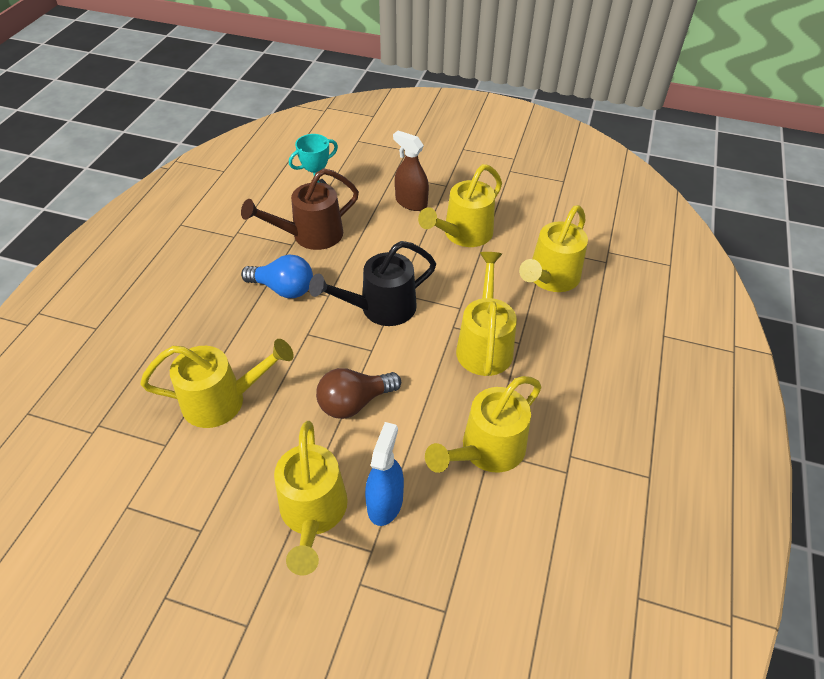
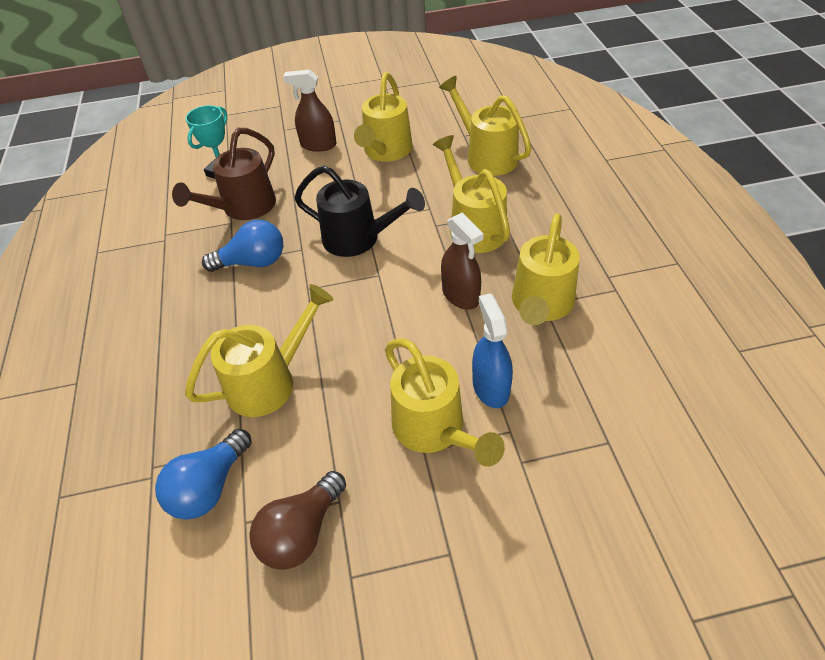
camera: 25 degrees left, 0 degrees up
black watering can [309,241,436,326] -> black watering can turned 105 degrees counterclockwise [294,165,425,257]
brown light bulb [316,368,401,419] -> brown light bulb moved to [249,471,346,570]
yellow watering can [519,205,588,292] -> yellow watering can turned 135 degrees clockwise [439,76,532,176]
none -> blue light bulb [155,429,252,520]
none -> brown spray bottle [441,212,483,310]

